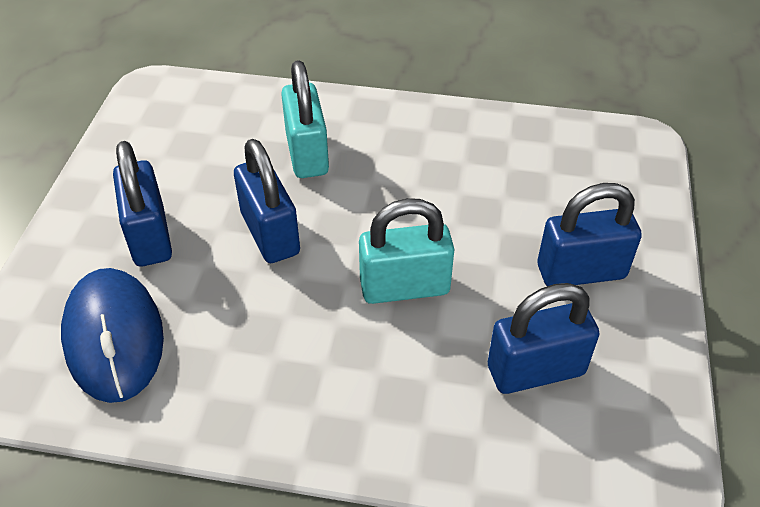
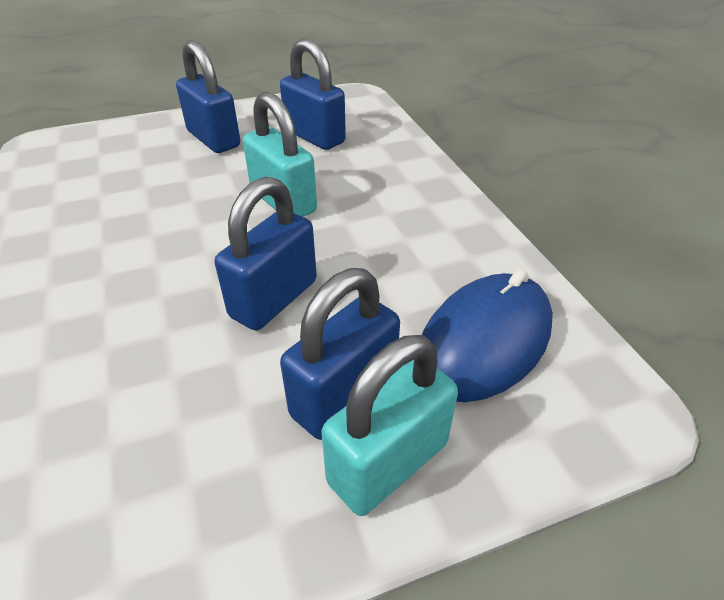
camera: 120 degrees left, 5 degrees down
turquoise padlock [281,60,329,178] -> turquoise padlock moved to [321,335,458,516]

